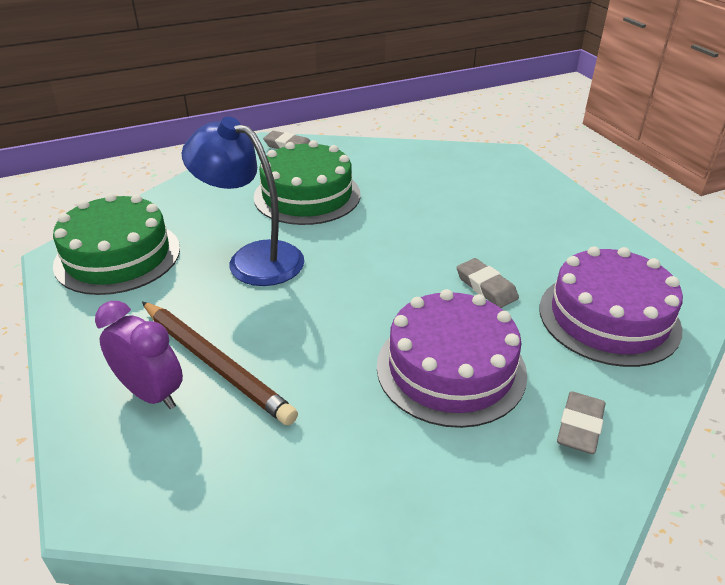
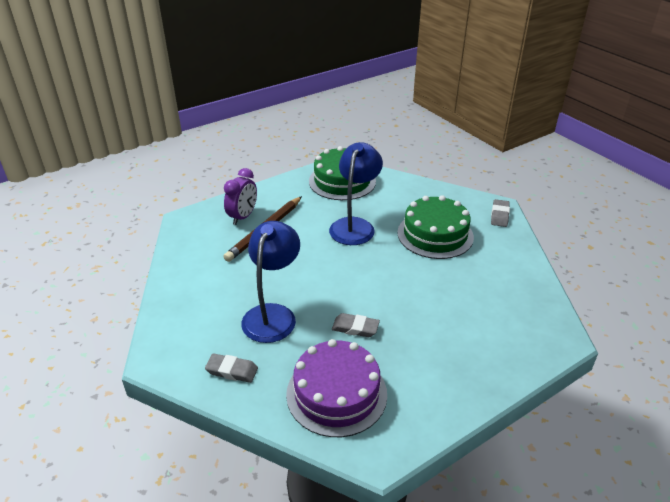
camera: 80 degrees right, 0 degrees up
purple cake [377,289,527,428] -> blue lamp [241,221,300,343]
grey eraser [456,258,519,308] -> grey eraser turned 60 degrees clockwise [332,313,380,337]

